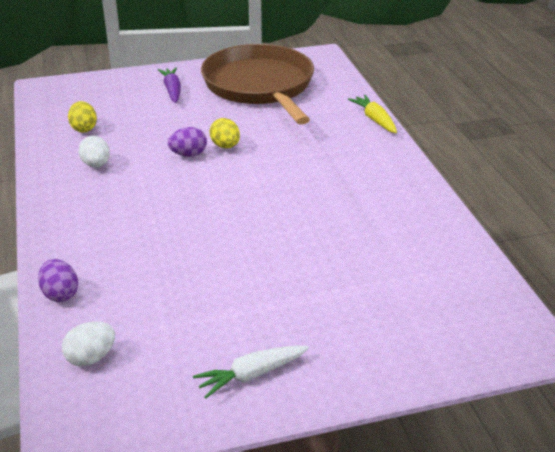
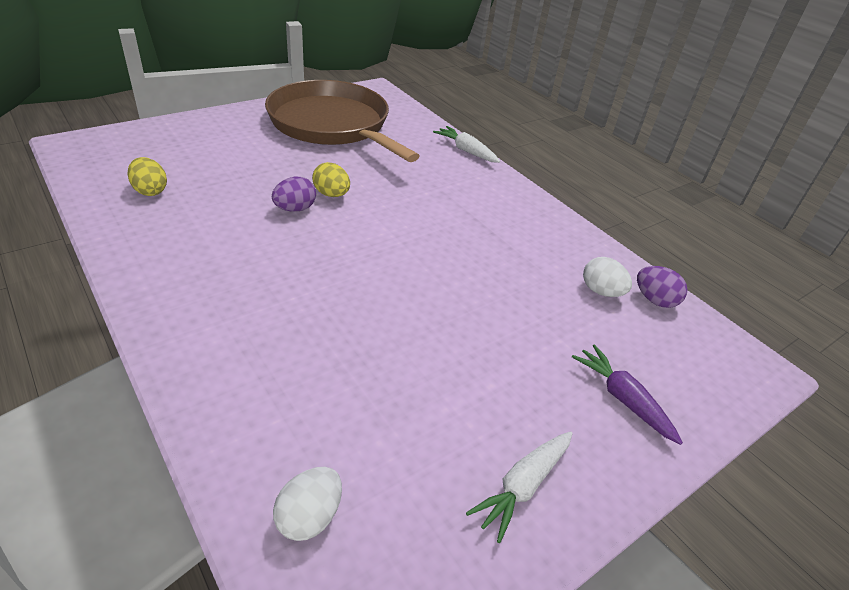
camera: 25 degrees left, 5 degrees up
purple egg [38,259,78,302] -> purple egg moved to [637,266,688,308]
white egg [79,136,110,167] -> white egg moved to [583,257,632,297]
purple carrot [158,67,181,103] -> purple carrot moved to [572,344,683,445]
yellow carrot [348,95,397,133] -> white carrot [433,126,500,163]

